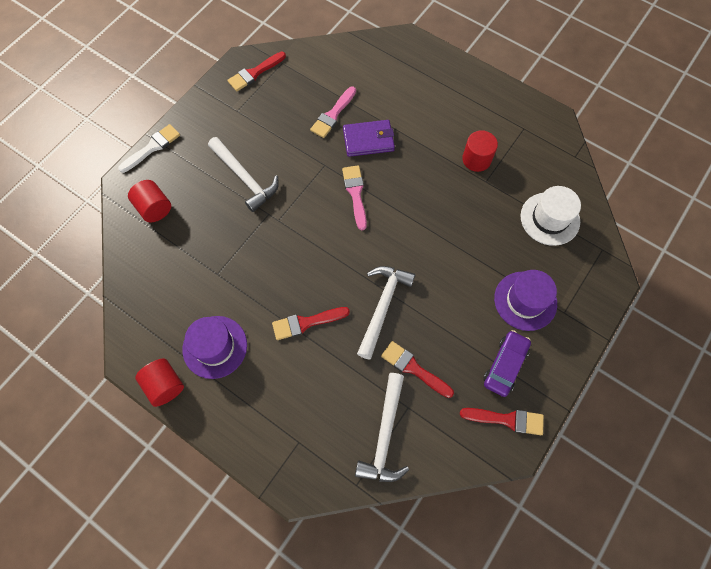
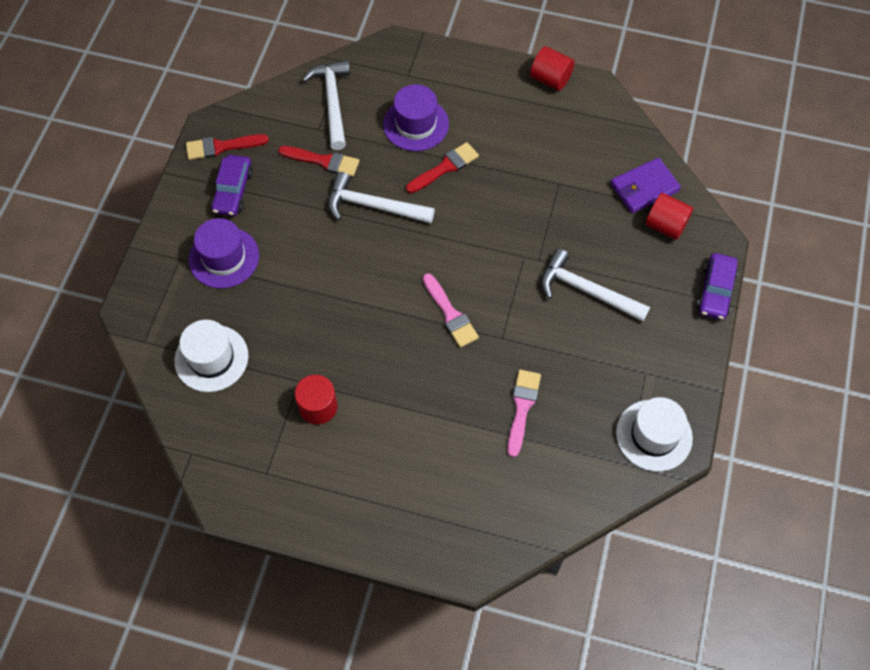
camera: 160 degrees right, 5 degrees down
white brush [118,124,180,173] -> purple car [697,253,738,320]
purple hat [182,316,247,379] -> purple hat moved to [383,84,449,151]
red brush [227,52,286,91] -> white hat [616,397,693,472]
purple wallet [343,120,395,157] -> purple wallet moved to [610,158,681,214]
white hammer [357,266,415,360] -> white hammer turned 105 degrees clockwise [328,172,435,224]

